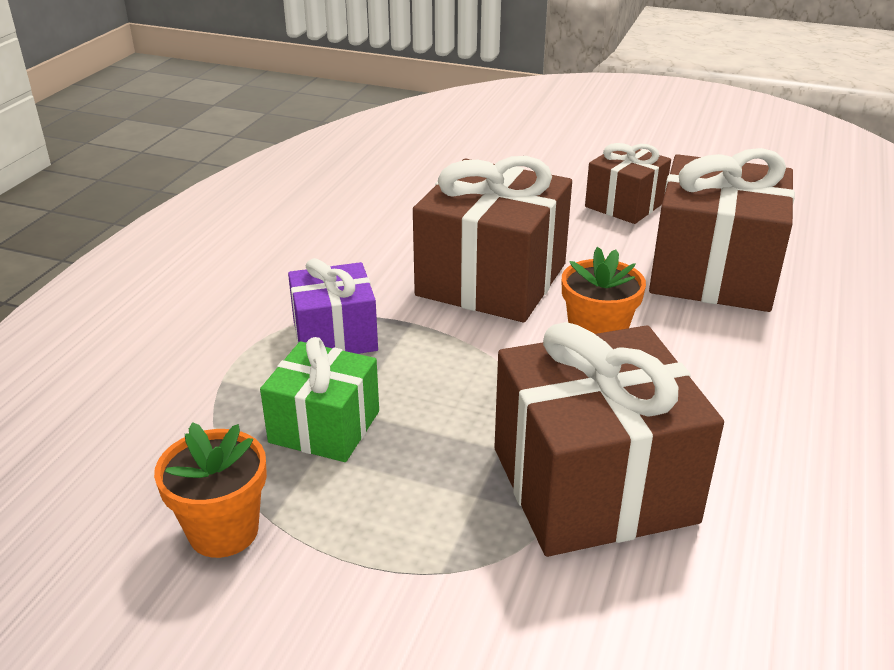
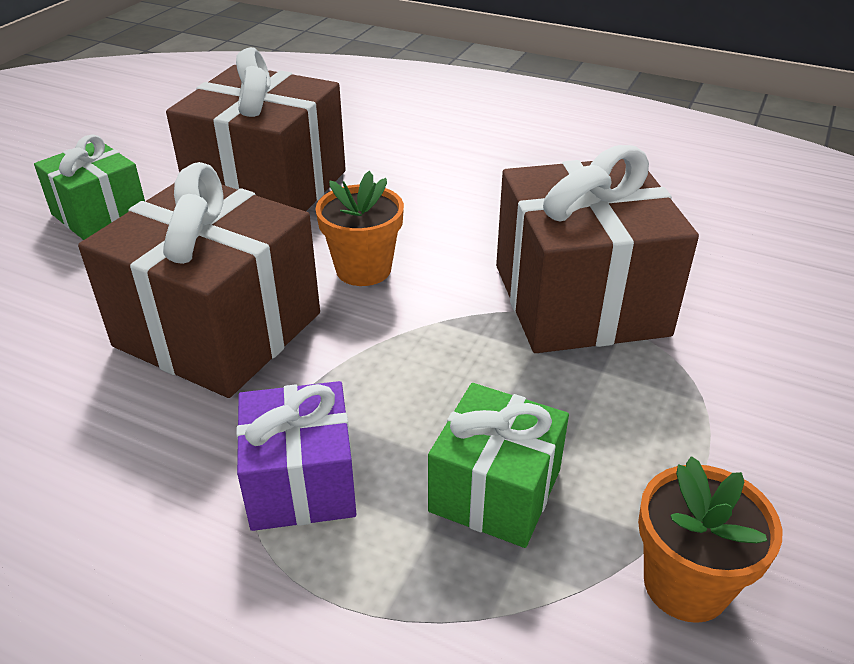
camera: 85 degrees left, 5 degrees up
brown gift [585,143,671,224] -> green gift [34,135,145,240]

